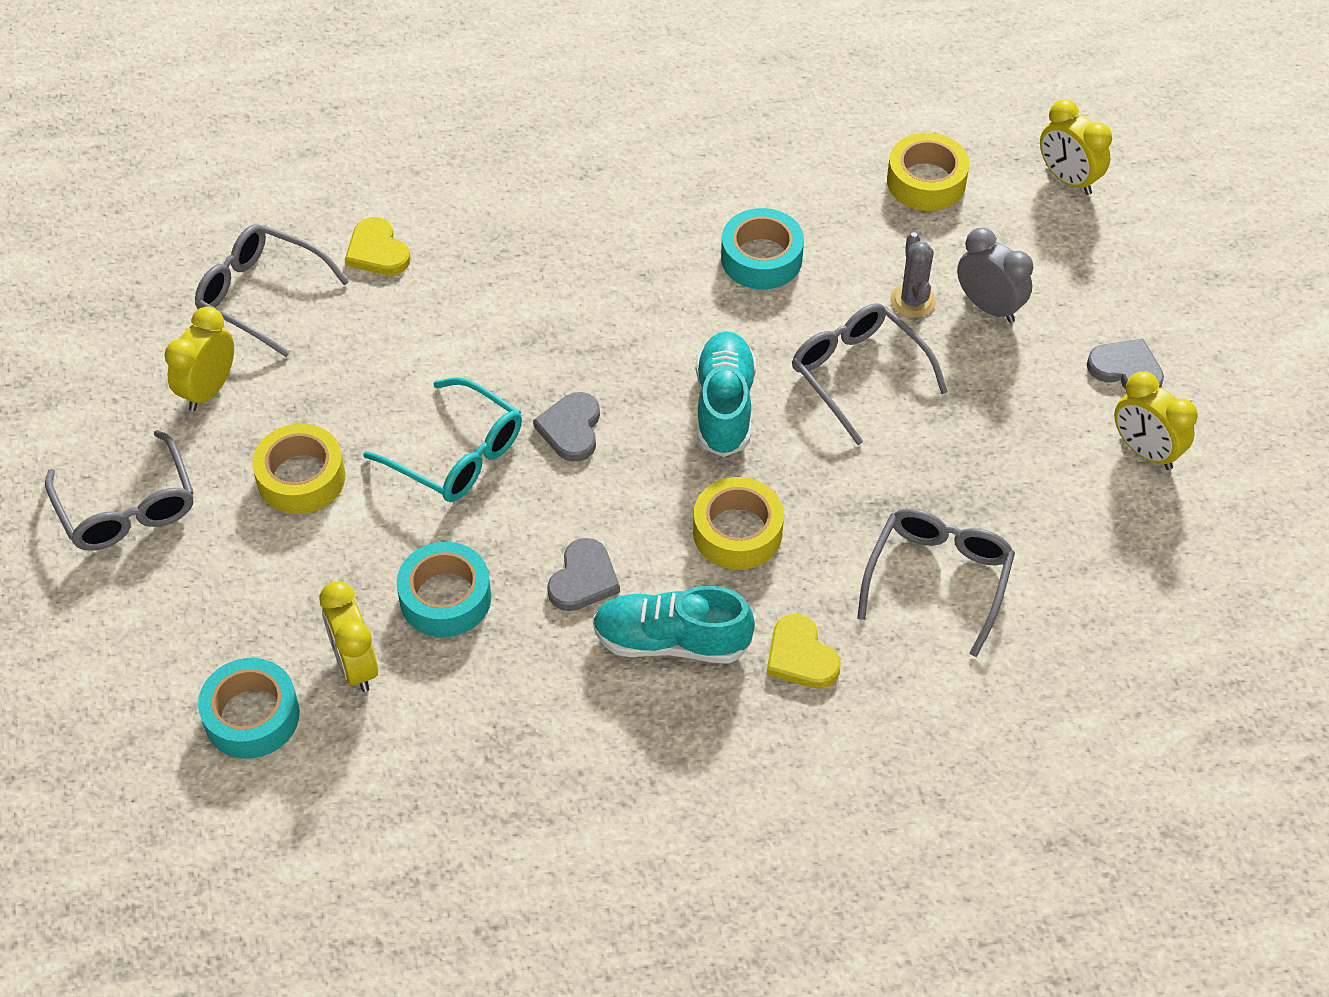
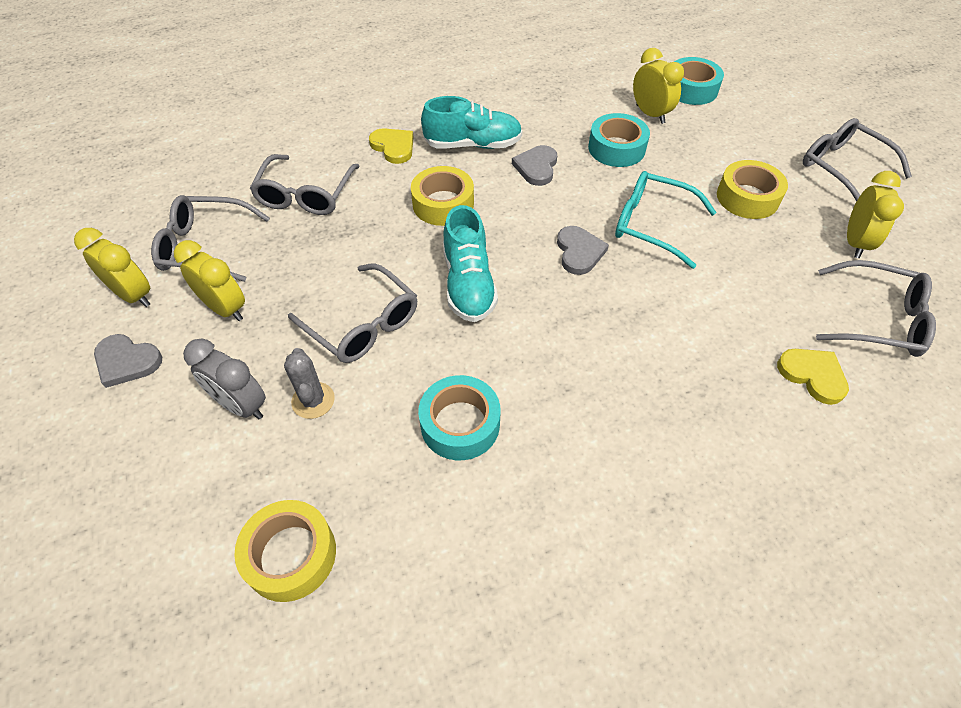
camera: 170 degrees right, 0 degrees up
yellow clock [1040,99,1112,195] -> yellow clock moved to [174,240,245,321]
none -> grey glasses [151,195,270,282]

